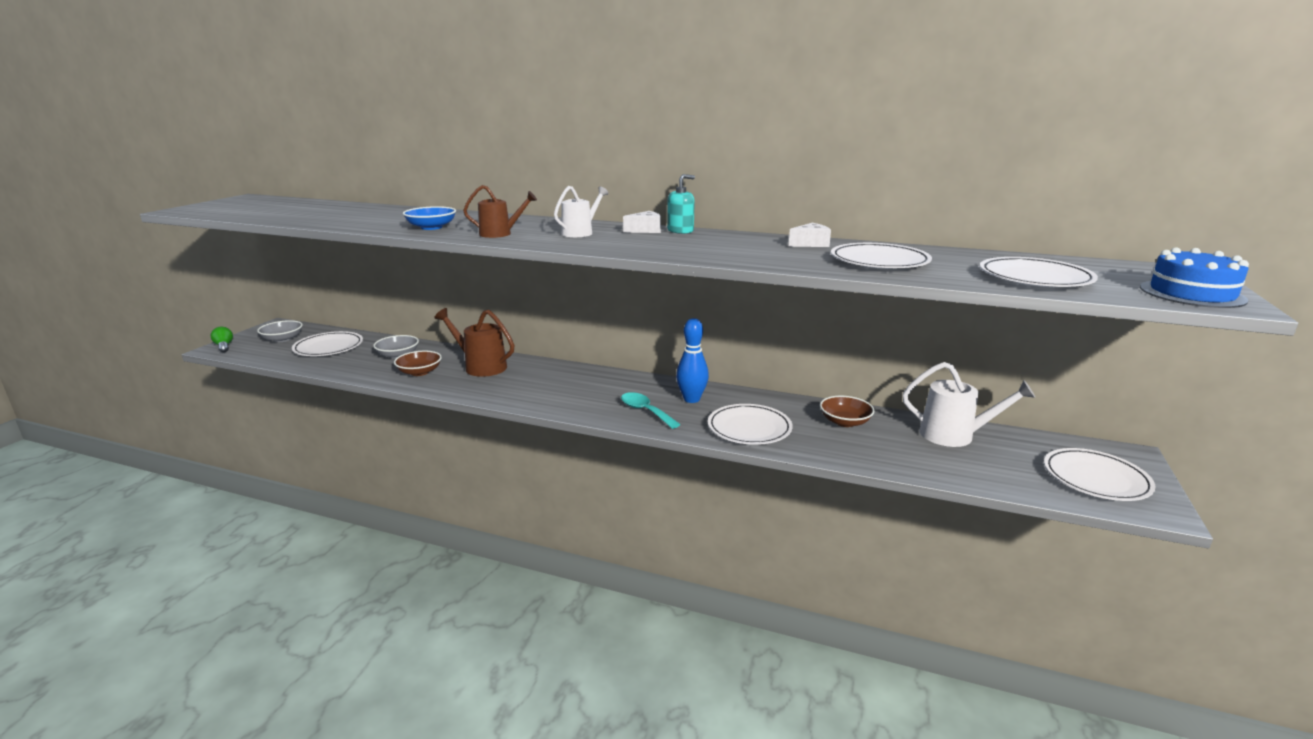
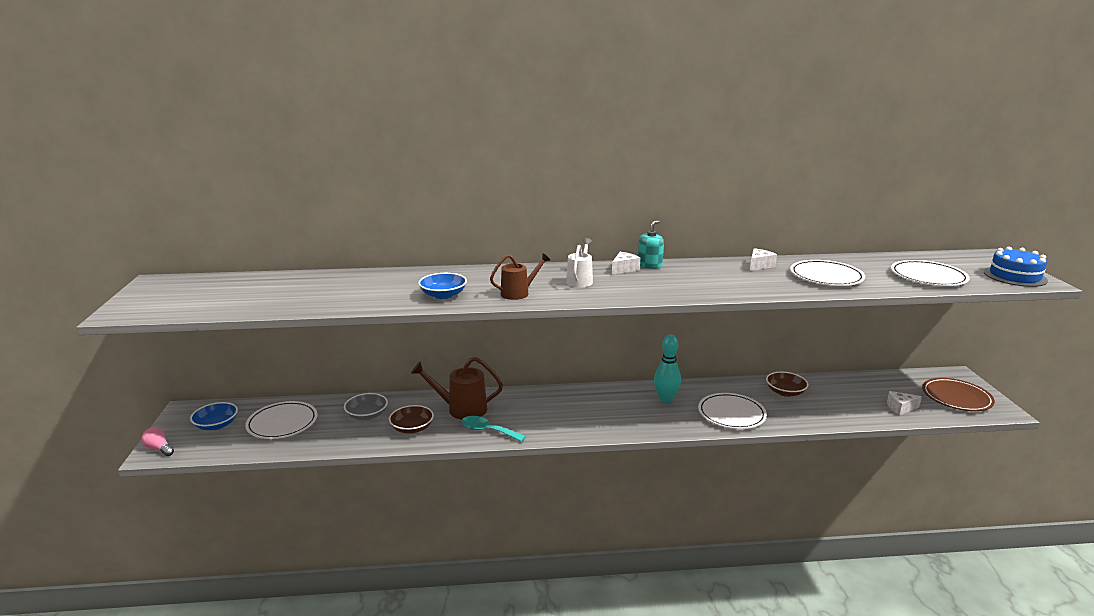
camera: 25 degrees left, 0 degrees up
green light bulb [211,327,233,352] -> pink light bulb [141,428,174,456]
grey bowl [257,320,303,342] -> blue bowl [190,402,238,430]
turquoise spoon [621,392,681,429] -> turquoise spoon moved to [461,416,526,442]
blue bowling pin [676,318,709,403] -> turquoise bowling pin [654,335,681,403]
white watering can [903,362,1035,447] -> none
white plate [1044,448,1156,501] -> brown plate [922,378,995,411]
none -> white cheese [887,391,922,415]

